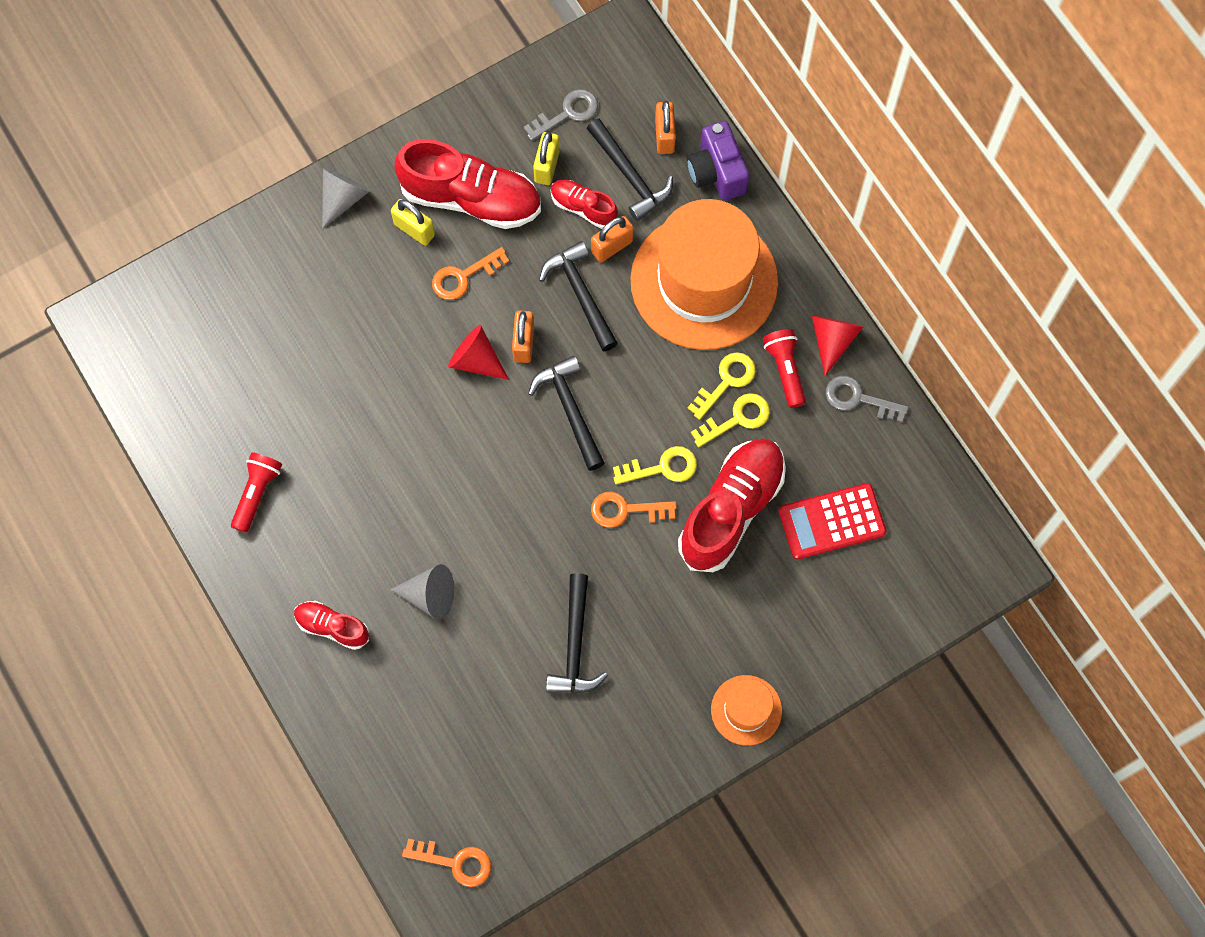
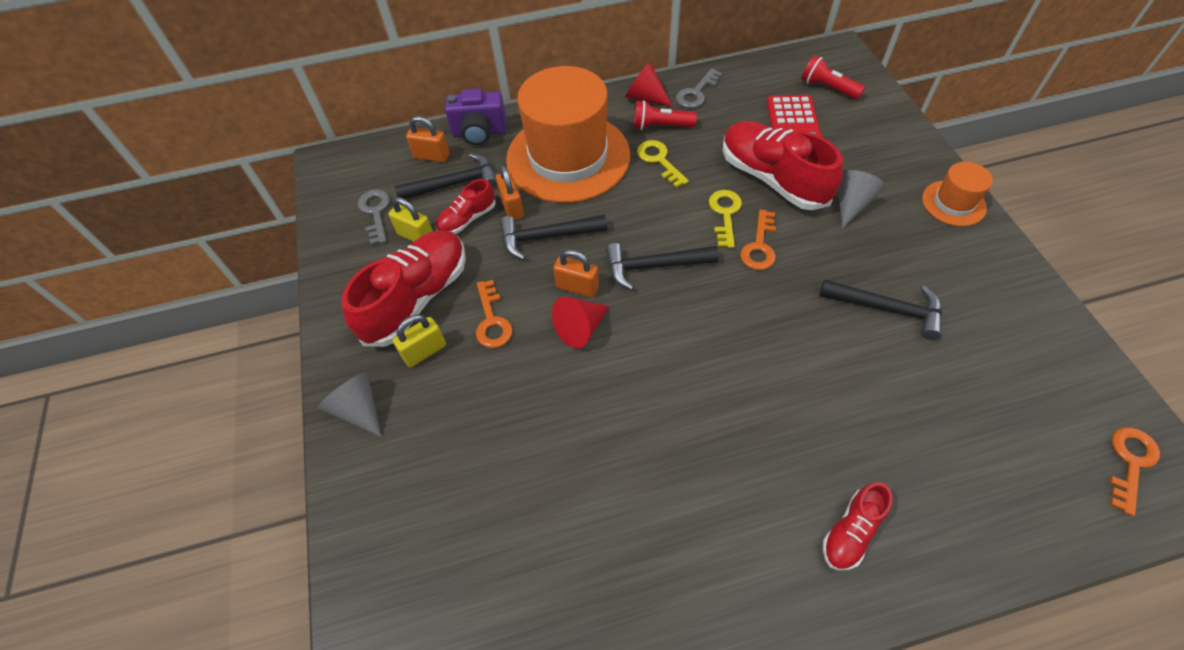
camera: 70 degrees left, 15 degrees down
red flashlight [231,452,282,533] -> red flashlight moved to [801,55,865,100]
grey cone [390,564,454,620] -> grey cone moved to [838,170,885,228]
yellow key [691,393,770,447] -> none

